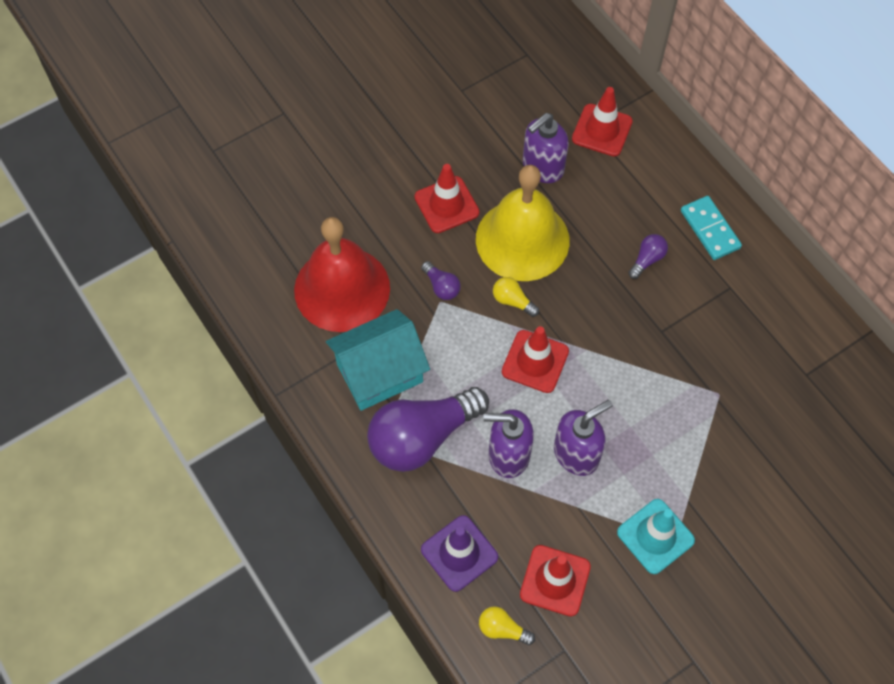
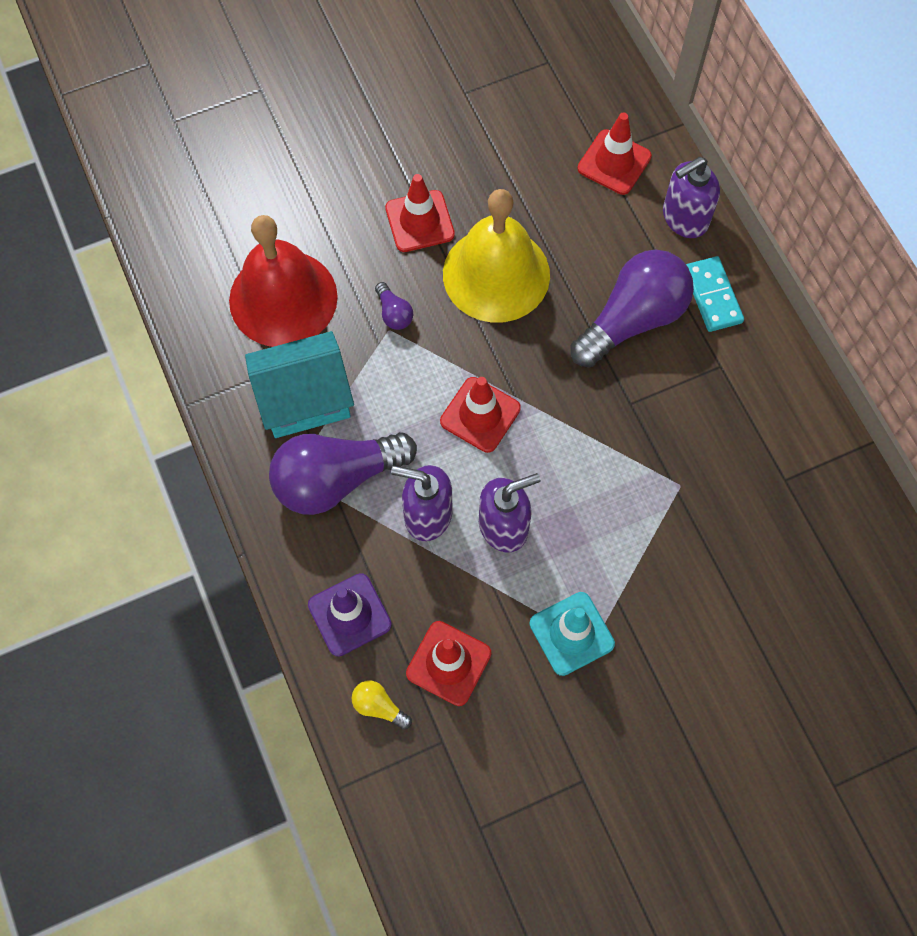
camera: 10 degrees right, 5 degrees up
yellow light bulb [493,277,539,317] -> none
purple soap dispenser [523,113,569,183] -> purple soap dispenser moved to [663,157,720,238]
purple light bulb [628,234,668,279] -> purple light bulb [570,250,694,367], size x2.40

